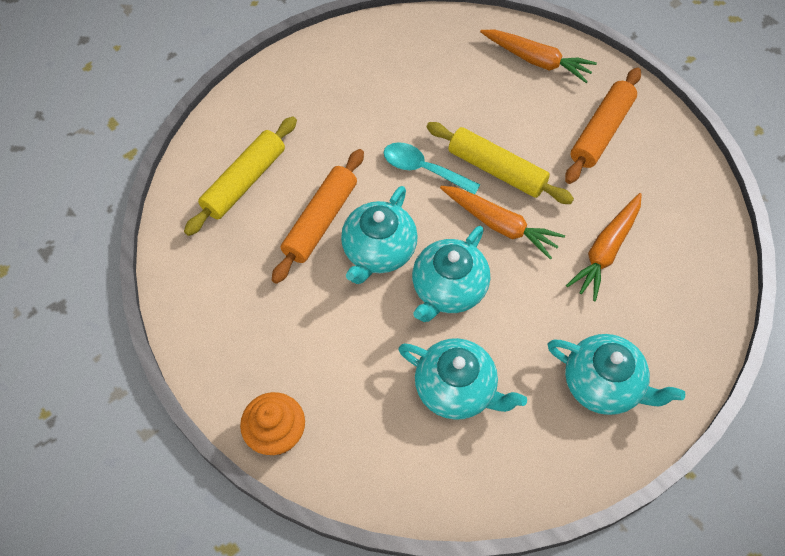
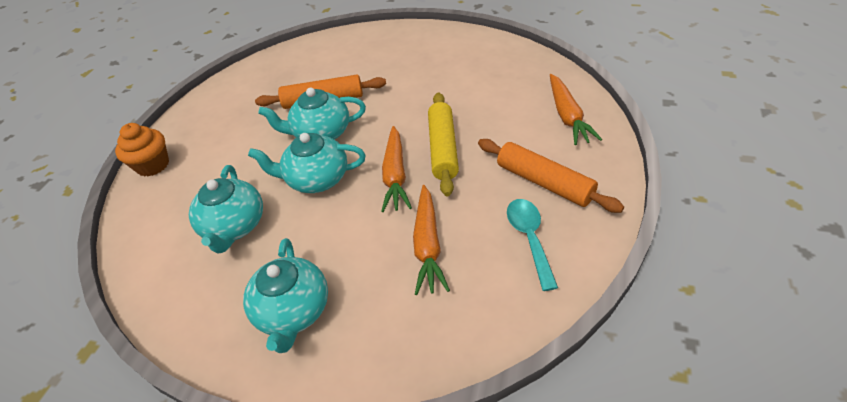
camera: 60 degrees right, 15 degrees down
yellow rolling pin [184,117,297,236] -> none
turquoise spoon [384,142,480,194] -> turquoise spoon moved to [507,199,558,291]
orange rolling pin [565,67,641,184] -> orange rolling pin turned 45 degrees clockwise [478,139,624,213]
orange carrot [566,193,642,301] -> orange carrot turned 90 degrees counterclockwise [413,185,450,295]

